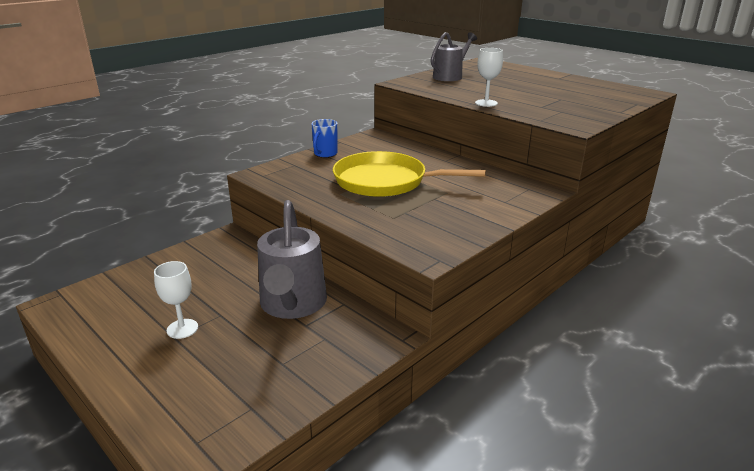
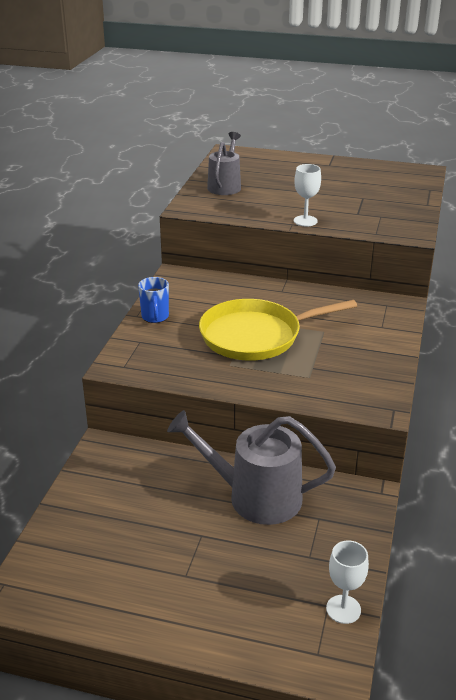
camera: 30 degrees left, 5 degrees up
white goblet [154,261,198,339] -> white goblet moved to [326,541,369,624]
grey watering can [257,200,327,319] -> grey watering can turned 135 degrees clockwise [167,410,336,525]

